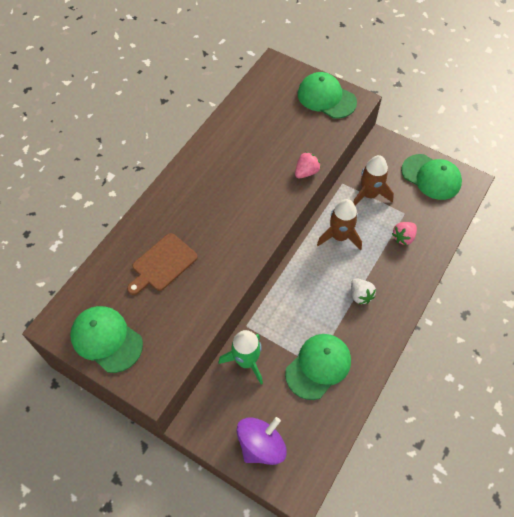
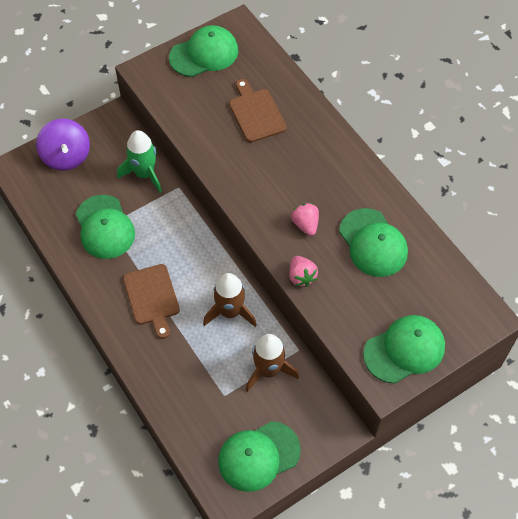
camera: 115 degrees right, 0 degrees up
white strawberry [351,278,376,304] -> brown cutting board [123,264,180,339]
pink strawberry [392,222,417,245] -> pink strawberry moved to [291,203,319,236]
none -> green cap [339,208,408,277]

